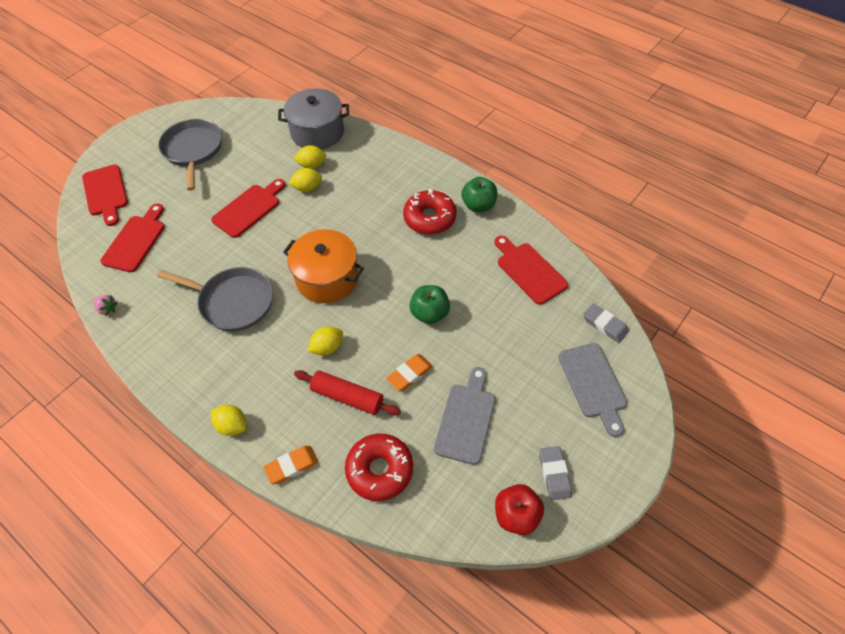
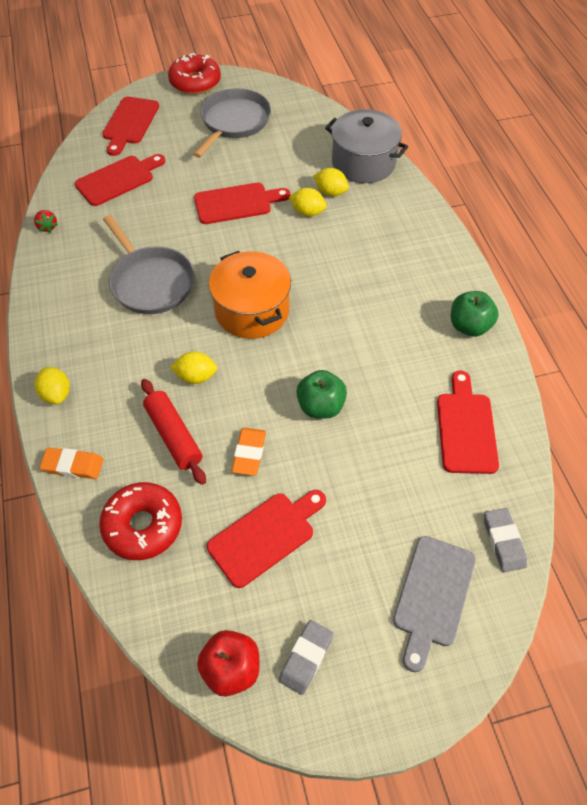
camera: 35 degrees right, 0 degrees up
pink strawberry [93,295,118,316] -> red strawberry [34,210,58,233]
orange eraser [386,354,433,391] -> orange eraser turned 75 degrees counterclockwise [232,428,266,476]
red donut [403,189,457,235] -> red donut moved to [168,53,221,94]
grey cutting board [434,367,495,465] -> red cutting board [207,490,326,588]

